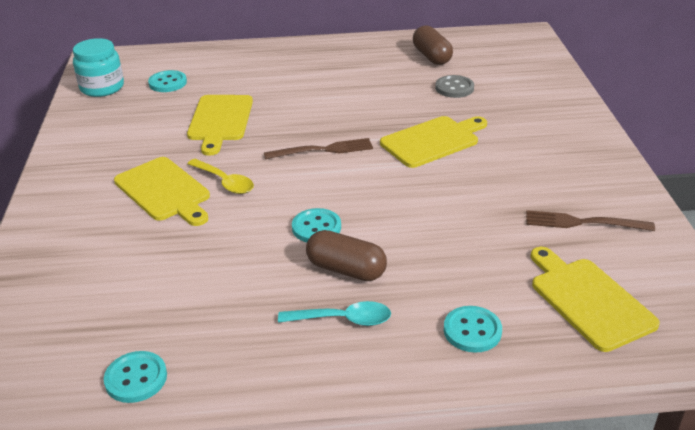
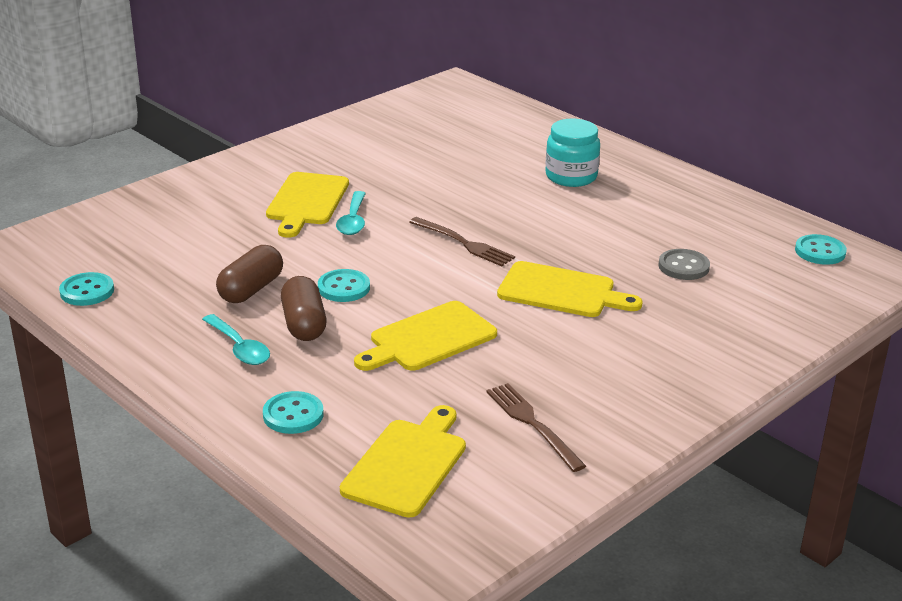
camera: 50 degrees right, 5 degrees down
turquoise jar [73,38,124,97] -> turquoise jar moved to [545,119,600,187]
turquoise button [148,70,187,92] -> turquoise button moved to [795,234,847,265]
yellow cutting board [187,95,253,156] -> yellow cutting board moved to [354,301,497,371]
yellow spoon [187,159,254,194] -> turquoise spoon [336,191,366,235]
brown capsule [413,26,453,65] -> brown capsule moved to [216,245,283,303]

